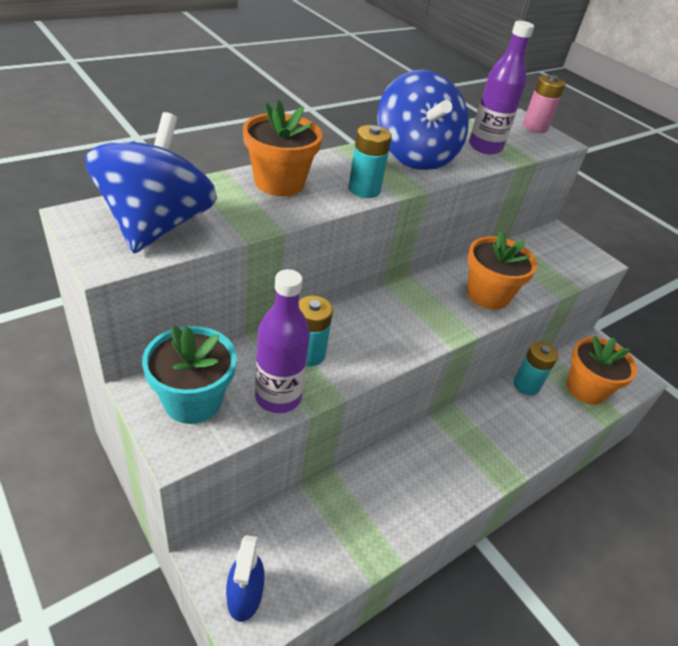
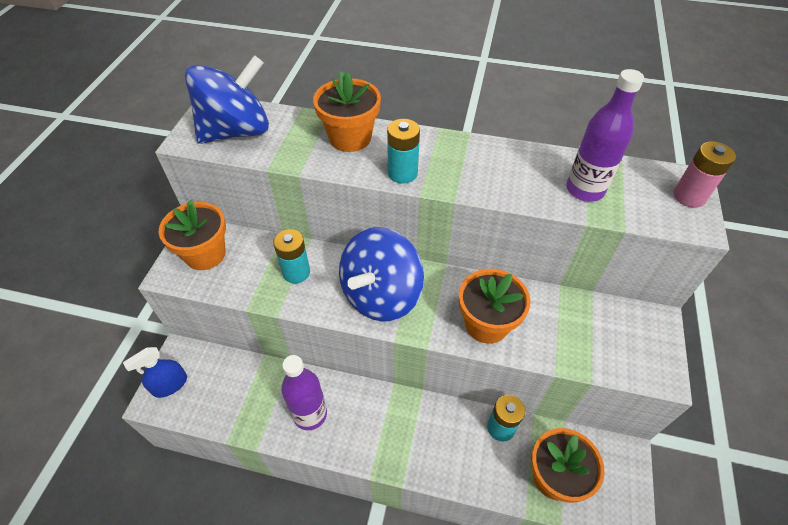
camera: 55 degrees right, 10 degrees up
turquoise flower pot [142,326,237,424] -> orange flower pot [159,200,226,270]
purple bottle [255,269,310,413] -> purple bottle moved to [281,355,327,430]
blue spinning top [377,70,469,170] -> blue spinning top moved to [339,227,424,321]

